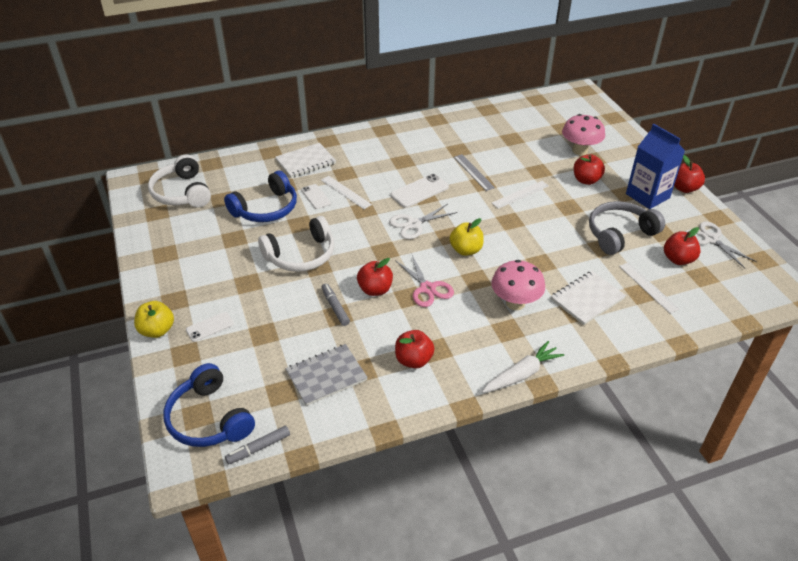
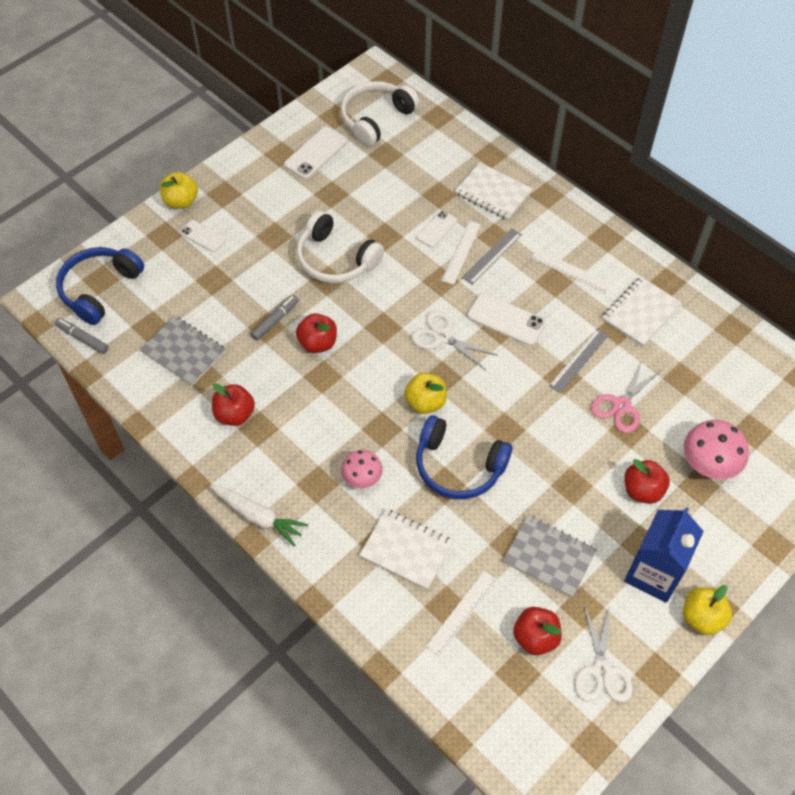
camera: 65 degrees right, 15 degrees up
blue headphones [224,171,297,222] -> blue headphones moved to [416,415,512,499]
pink scissors [395,255,454,307] -> pink scissors moved to [591,361,662,433]
pink mushroom [491,260,545,310] -> pink mushroom [341,450,383,488], size x0.65
white ruler [492,181,549,209] -> white ruler moved to [532,249,612,293]
grey headphones [589,201,665,255] -> grey notebook [503,515,597,598]
red apple [674,155,705,193] -> yellow apple [683,585,732,635]
white scissors [685,221,757,268] -> white scissors turned 150 degrees clockwise [574,605,633,702]
none -> white phone [284,127,347,179]
none -> grey ruler [462,228,522,285]
none -> white notebook [602,277,682,346]

